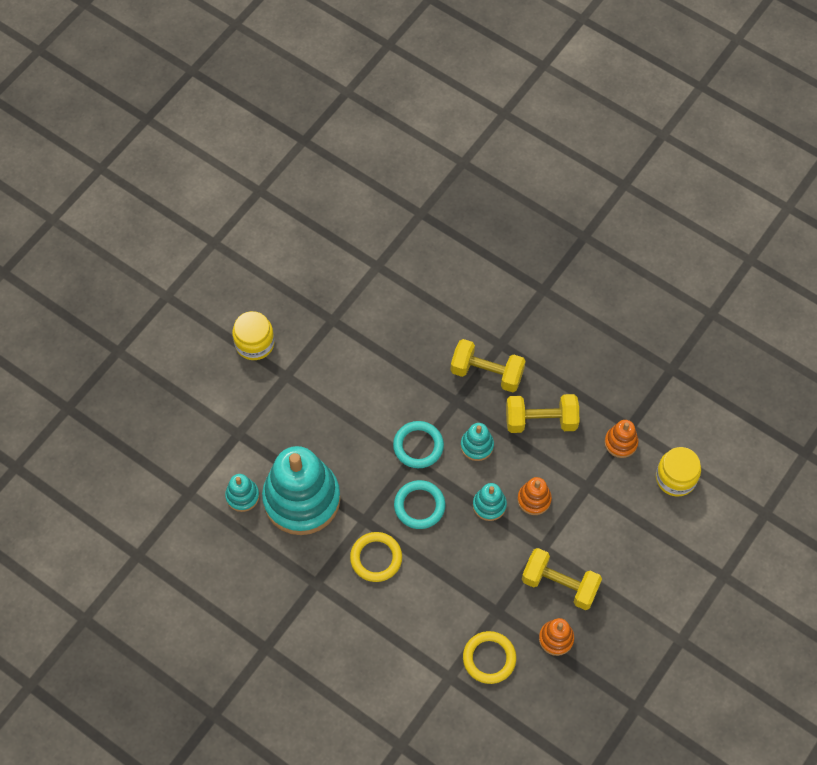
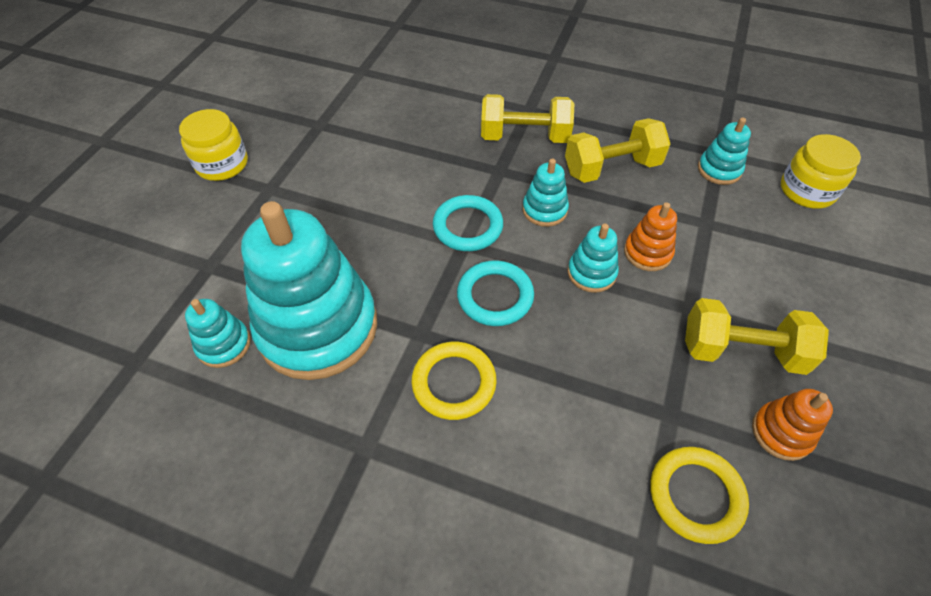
camera: 15 degrees left, 10 degrees down
orange stacking toy [605,420,638,458] -> turquoise stacking toy [698,118,751,185]

